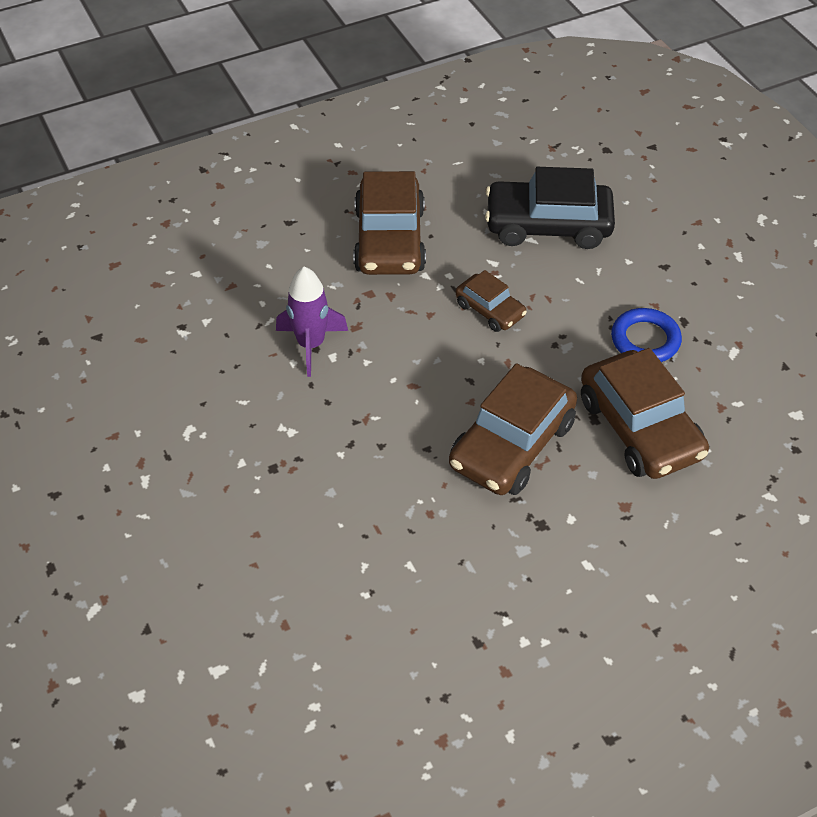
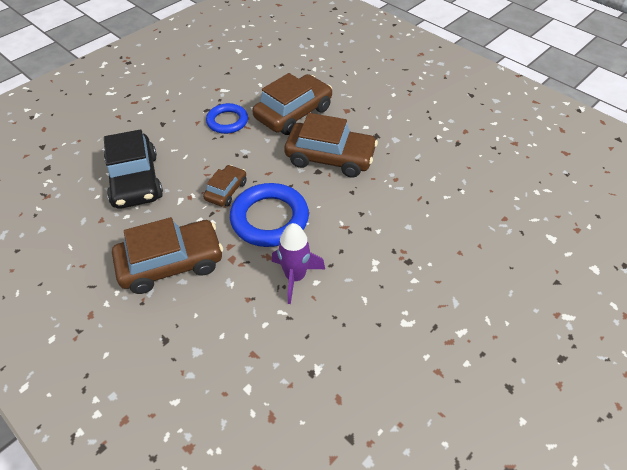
camera: 110 degrees left, 0 degrees up
none -> blue ring [230,183,309,247]

